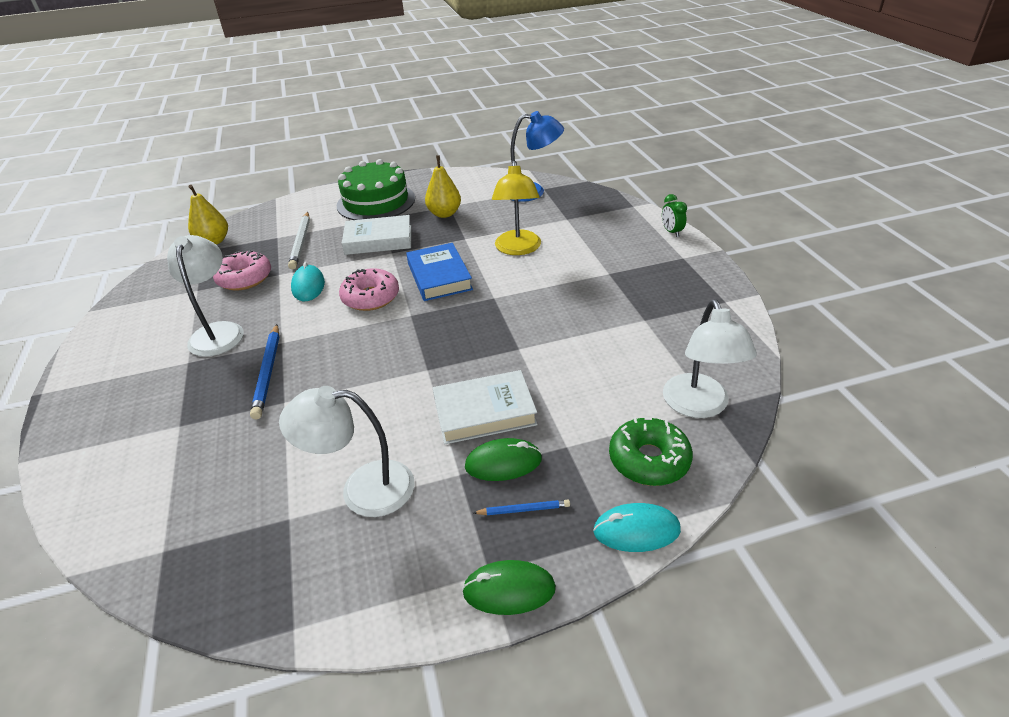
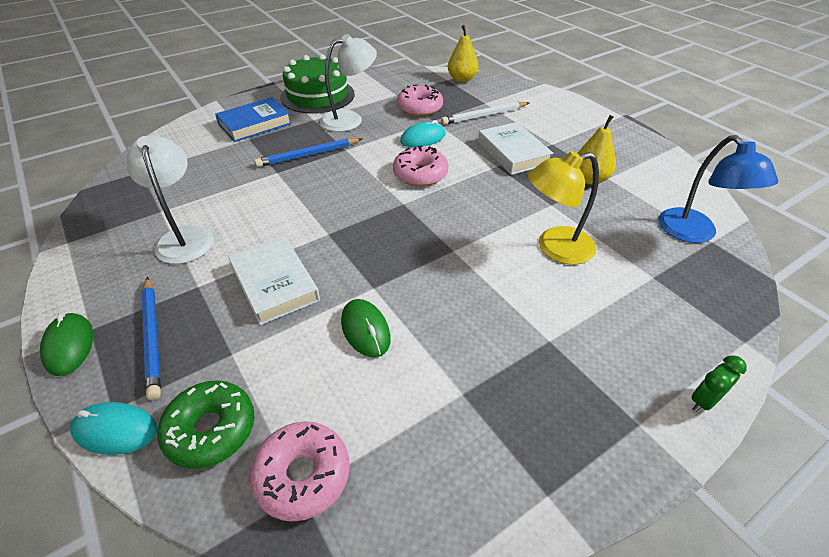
camera: 70 degrees right, 5 degrees up
green cake [337,159,415,220] -> green cake moved to [280,54,355,114]
blue book [406,243,473,301] -> blue book moved to [215,97,292,142]
green mouse [465,438,542,481] -> green mouse moved to [341,299,391,357]
blue pencil [473,500,570,515] -> blue pencil [142,277,161,400], size x1.85
turquoise mouse [593,503,681,552] -> turquoise mouse turned 60 degrees counterclockwise [70,402,158,455]
white lamp [663,299,757,418] -> pink donut [249,421,350,522]

